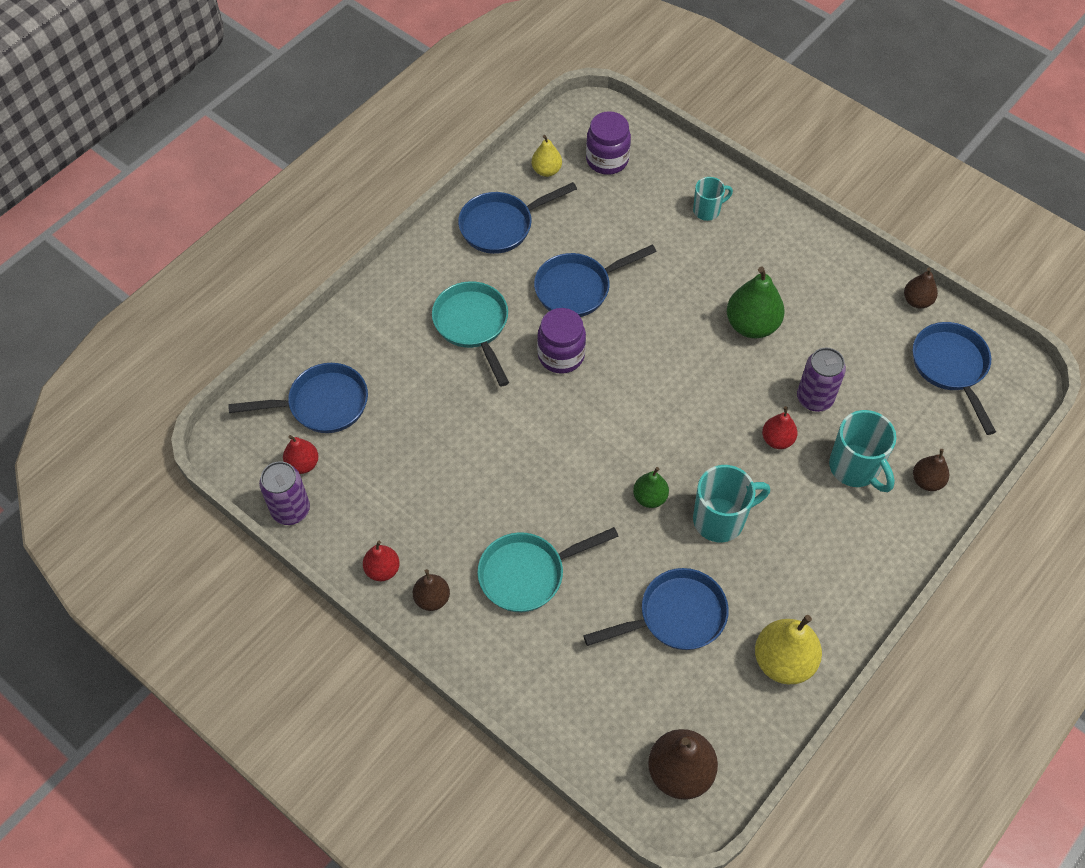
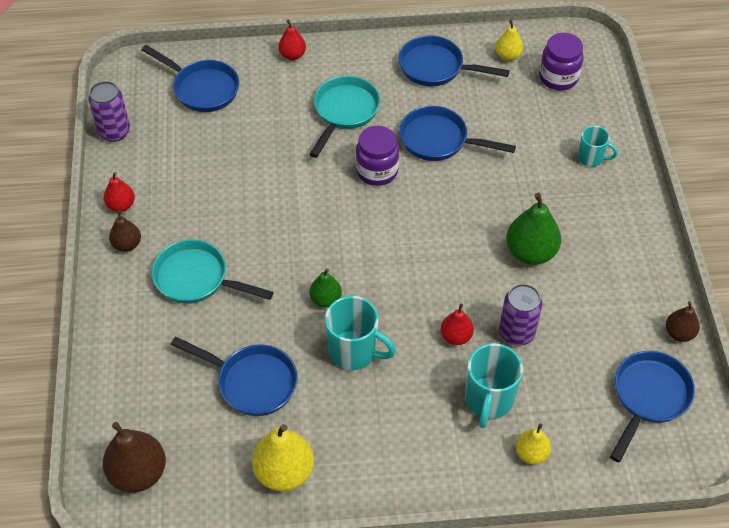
camera: 45 degrees right, 5 degrees down
red pear [283,435,319,474] -> red pear moved to [278,19,306,60]
brown pear [913,449,949,491] -> yellow pear [516,423,551,465]

